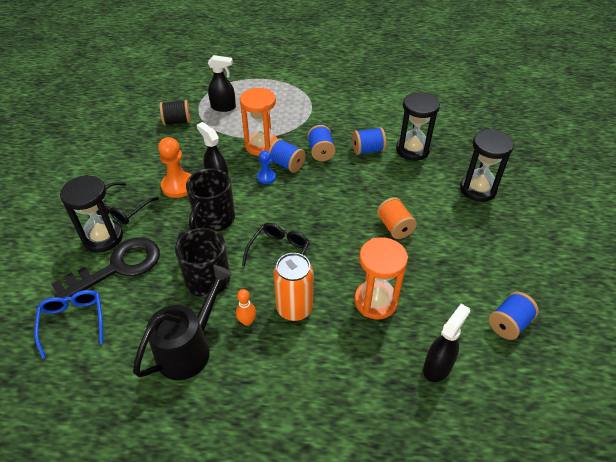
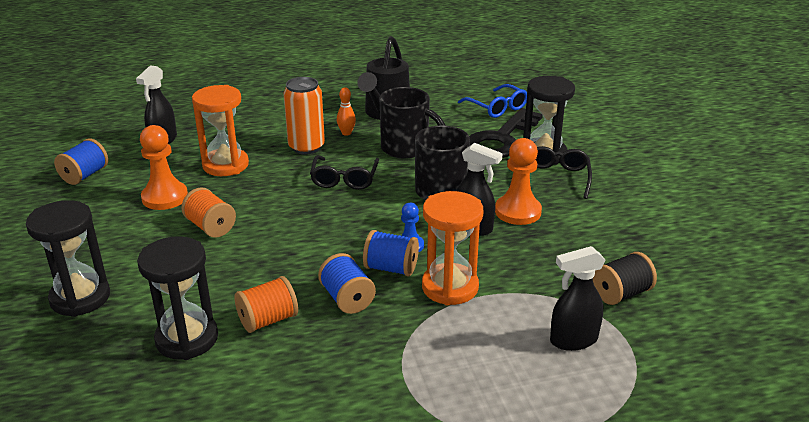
camera: 160 degrees right, 15 degrees down
blue spool [352,127,386,155] -> orange spool [235,276,298,333]
none -> orange pawn [140,125,188,210]

